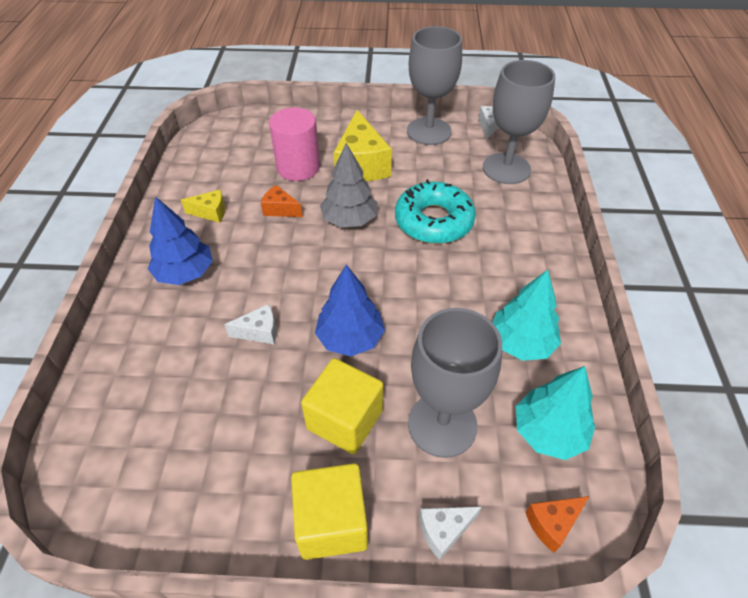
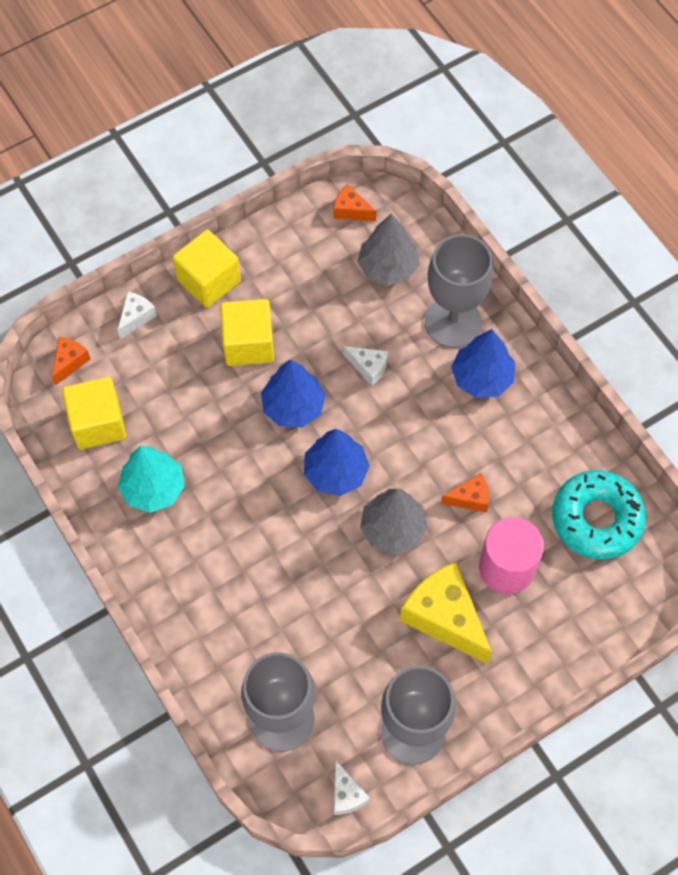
camera: 145 degrees right, 15 degrees up
yellow cheese [181,190,225,223] -> none
white cheese [224,304,276,344] -> white cheese turned 105 degrees counterclockwise [344,346,388,386]
turquoise donut [395,179,476,244] -> turquoise donut moved to [552,470,646,560]
grey goblet [408,308,502,458] -> grey goblet moved to [425,234,493,348]
turquoise tree [516,366,595,460] -> yellow cube [62,377,126,450]
none -> blue tree [304,429,370,496]
none -> orange cheese [333,184,376,221]
none -> grey tree [357,213,420,286]

